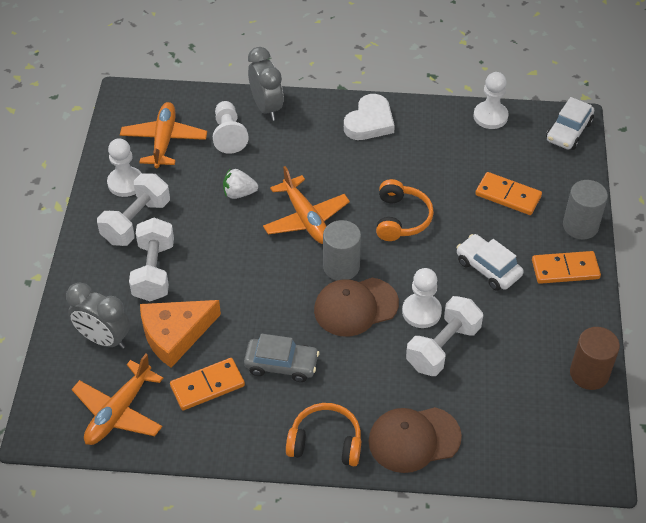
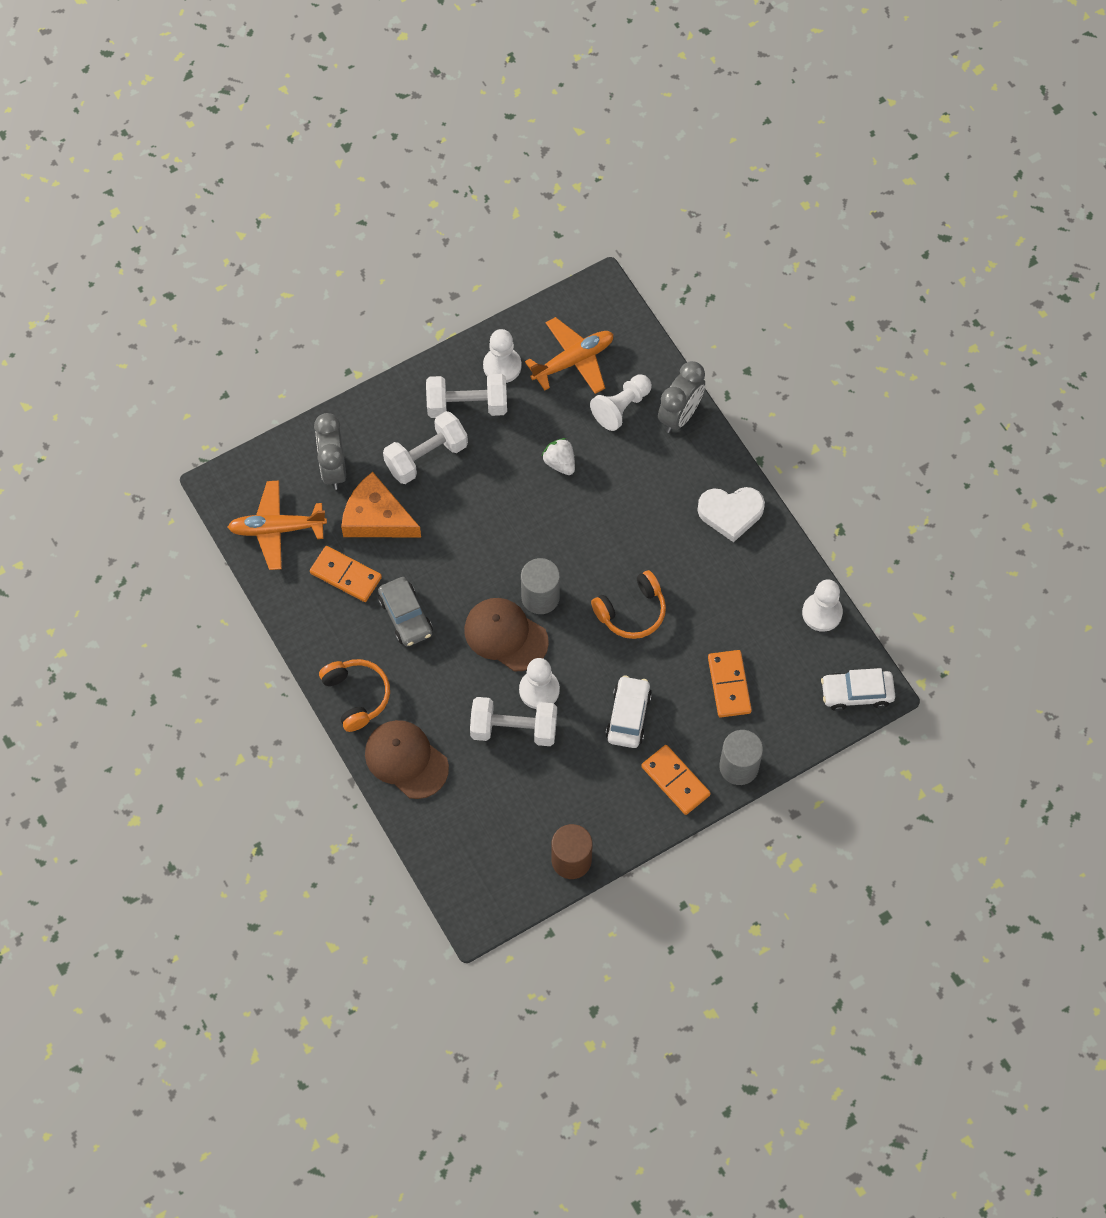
camera: 55 degrees right, 15 degrees up
orange plane [263,166,350,244] -> none

